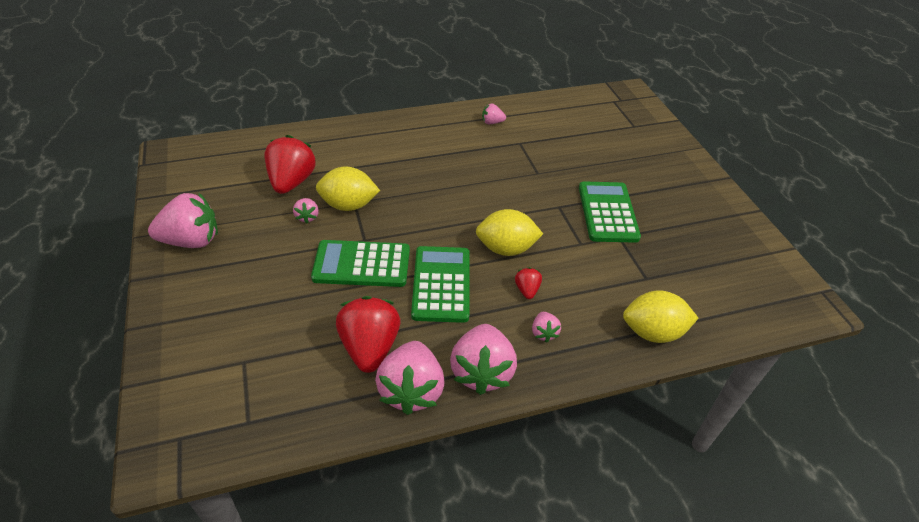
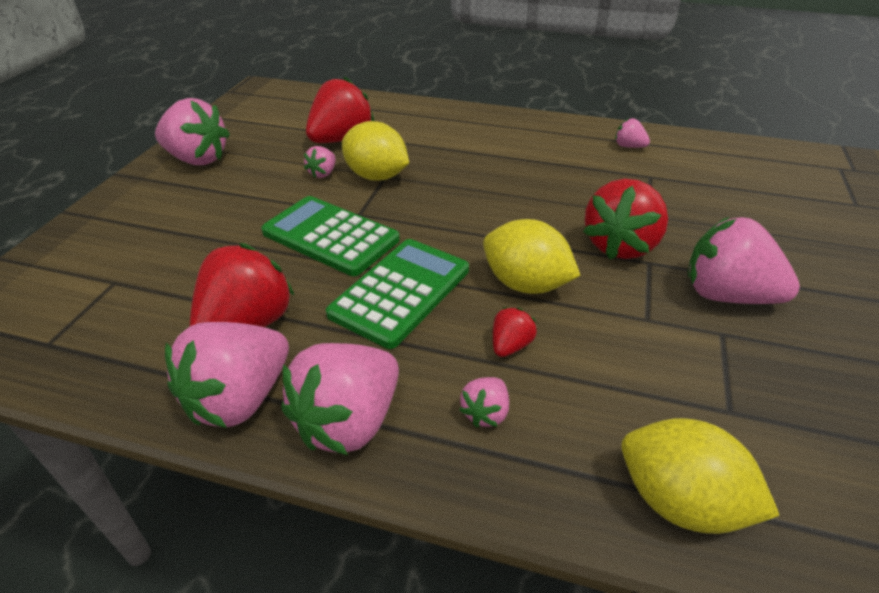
camera: 35 degrees right, 5 degrees down
green calculator [579,181,641,243] -> pink strawberry [688,217,800,304]
none -> red strawberry [583,179,668,260]

